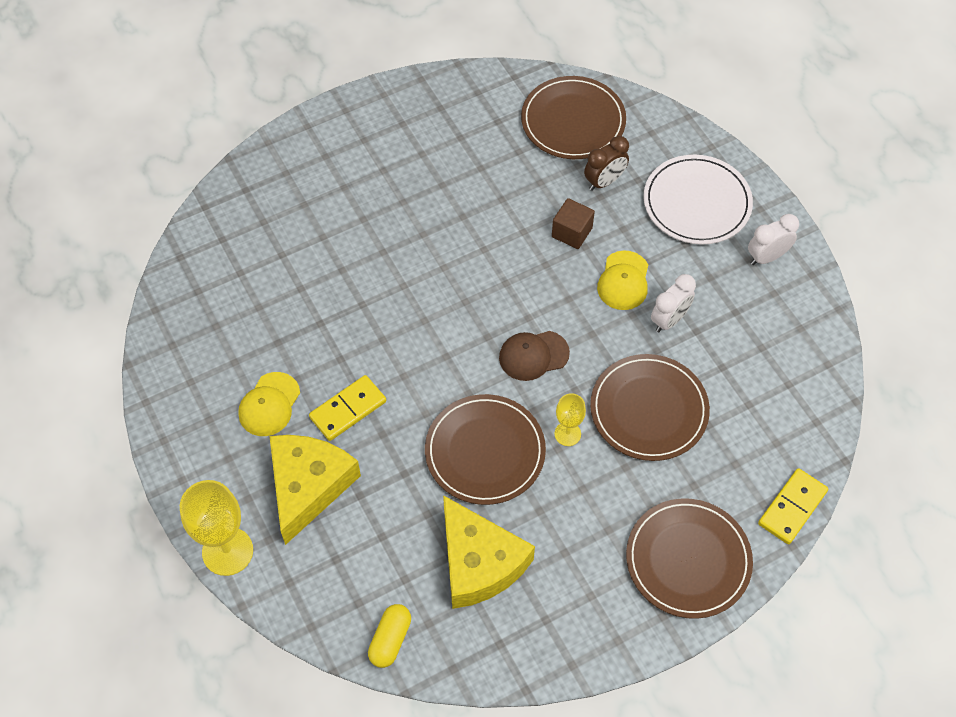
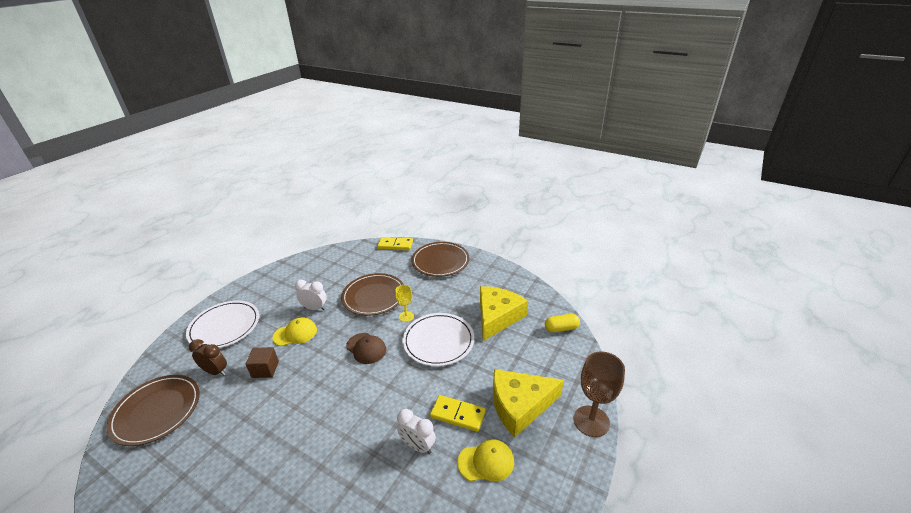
camera: 120 degrees left, 25 degrees down
yellow goblet [180,480,253,576] -> brown goblet [574,352,625,437]
brown plate [425,394,546,505] -> white plate [403,313,474,366]
white clock [748,214,799,265] -> white clock moved to [397,409,436,454]

